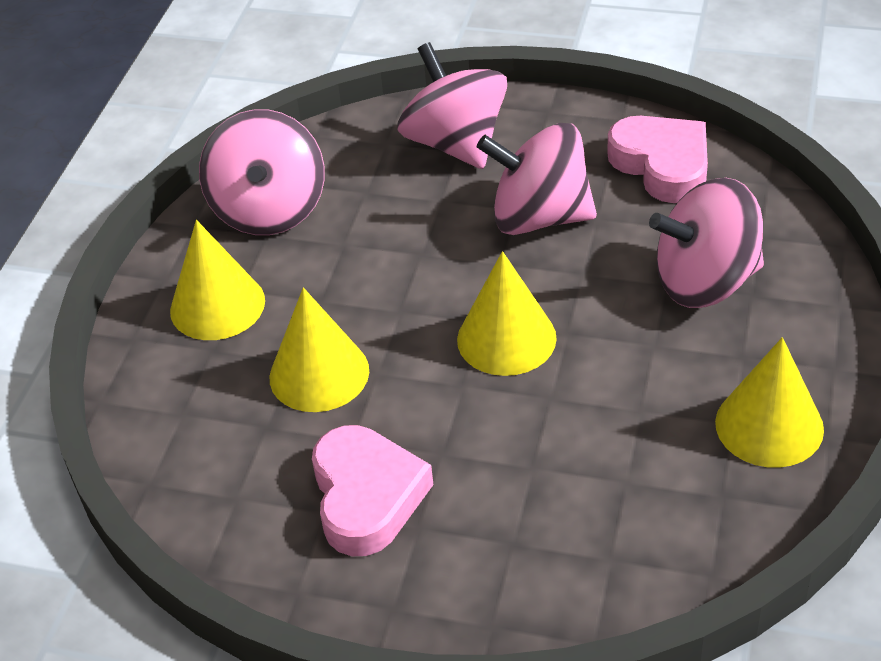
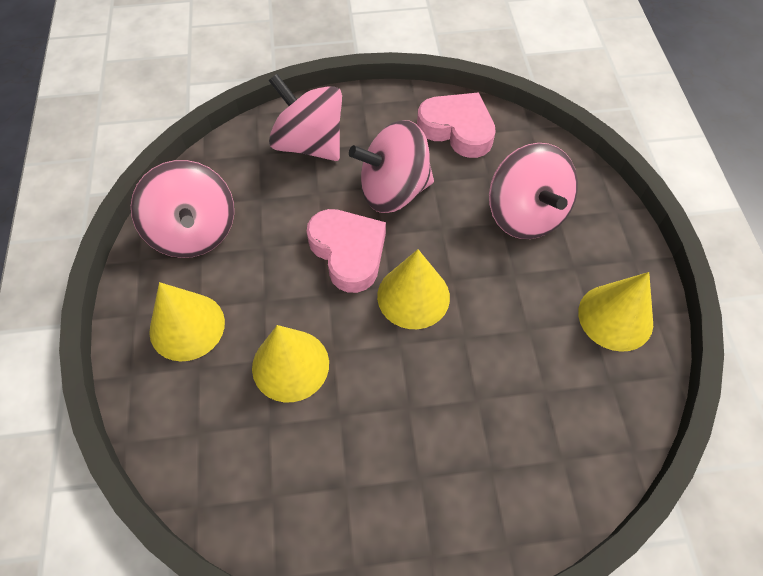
camera: 25 degrees left, 15 degrees up
pink heart [312,425,433,556] -> pink heart moved to [306,209,386,293]
pink spinning top [649,178,764,308] -> pink spinning top turned 75 degrees counterclockwise [489,143,578,239]

